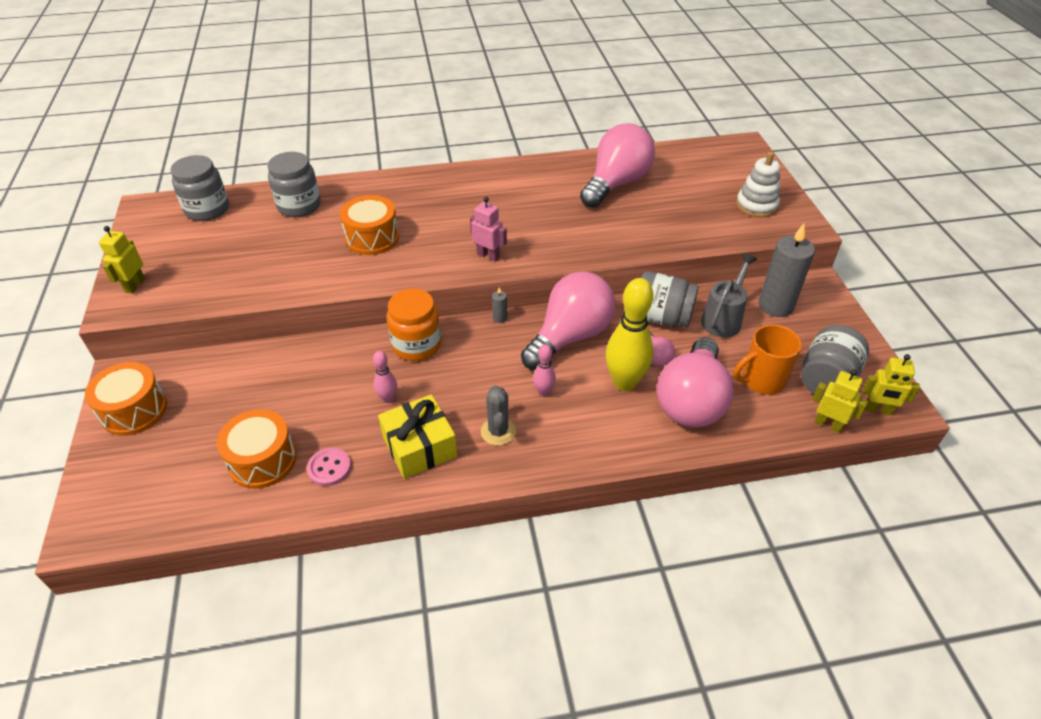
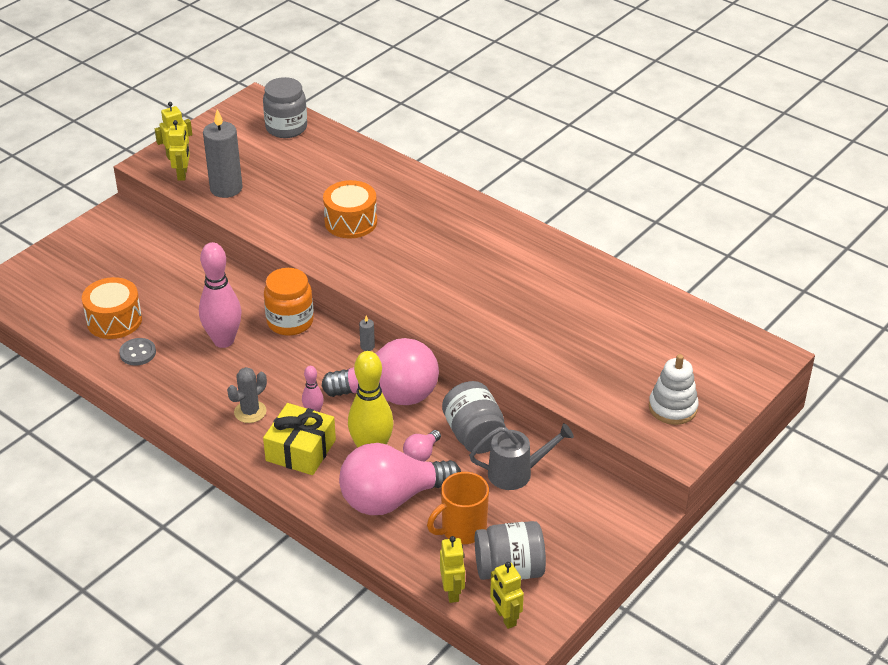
camera: 50 degrees right, 5 degrees down
orange drum [85,362,167,436] -> none
grey jar [268,152,321,217] -> none
pink button [307,448,351,486] -> grey button [119,338,156,366]
pink bowling pin [373,351,397,403] -> pink bowling pin [199,242,242,348], size x2.03
yellow gift [378,394,458,479] -> yellow gift moved to [263,403,336,475]
pink robot [470,197,507,262] -> none
pink light bulb [580,123,655,208] -> none
orange mug [734,324,802,395] -> orange mug turned 60 degrees counterclockwise [427,472,489,544]
grey candle [759,224,815,317] -> grey candle moved to [203,110,243,198]
none -> yellow robot [168,120,190,181]

